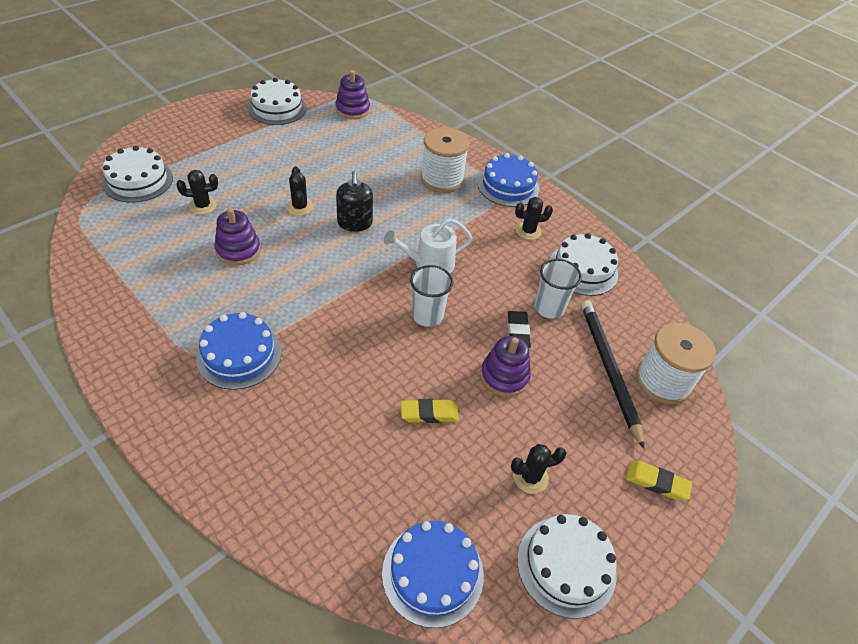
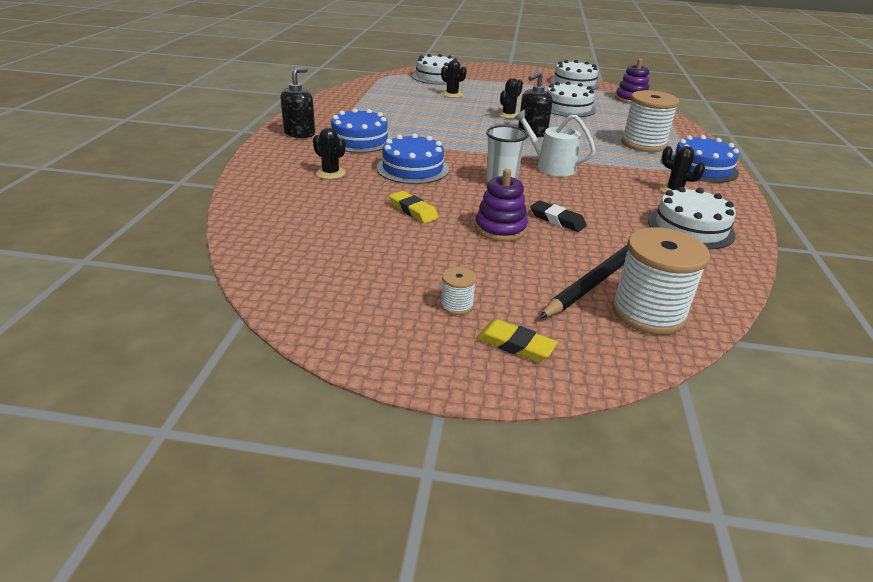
camera: 55 degrees right, 15 degrees down
purple stacking toy [215,208,261,266] -> none
blue cake [382,521,484,628] -> blue cake moved to [377,133,449,184]
black eraser [508,311,531,348] -> black eraser turned 75 degrees clockwise [530,200,587,232]
black cactus [511,444,566,494] -> black cactus moved to [313,128,346,179]
white cake [517,514,617,619] -> white cake moved to [547,81,596,117]
white cup [535,259,582,319] -> none
yellow eraser [626,461,692,501] -> yellow eraser turned 45 degrees counterclockwise [477,319,558,362]
none -> black soap dispenser [280,68,315,138]
none -> white spool [440,267,476,315]

